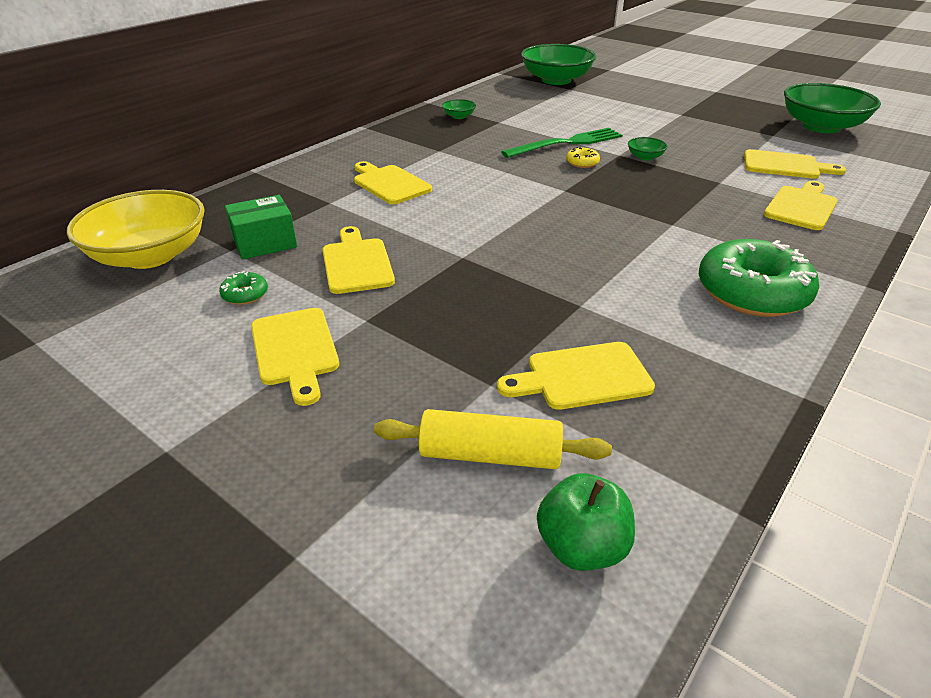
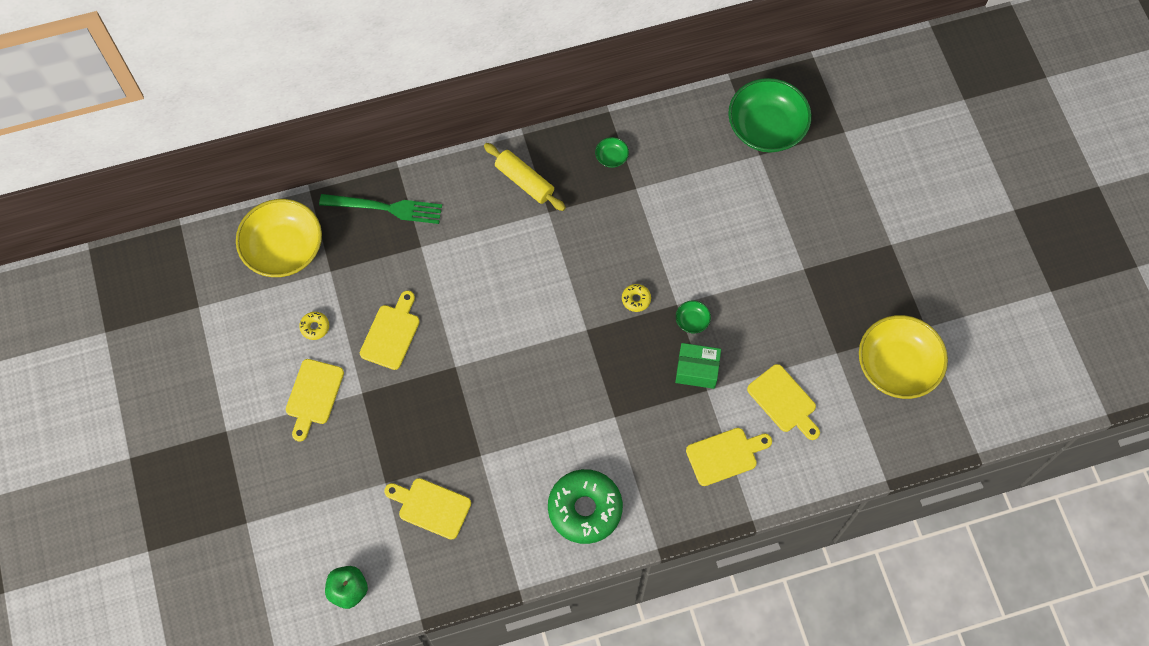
camera: 35 degrees right, 30 degrees up
green donut [219,271,268,305] -> yellow donut [299,312,329,340]
green box [225,195,297,260] -> green box moved to [675,343,721,389]
yellow cutting board [354,161,432,204] -> none
yellow rolling pin [374,409,612,469] -> yellow rolling pin moved to [484,143,566,211]
green fork [501,128,622,158] -> green fork moved to [319,194,442,224]
green bowl [784,83,881,133] -> yellow bowl [859,315,948,399]

